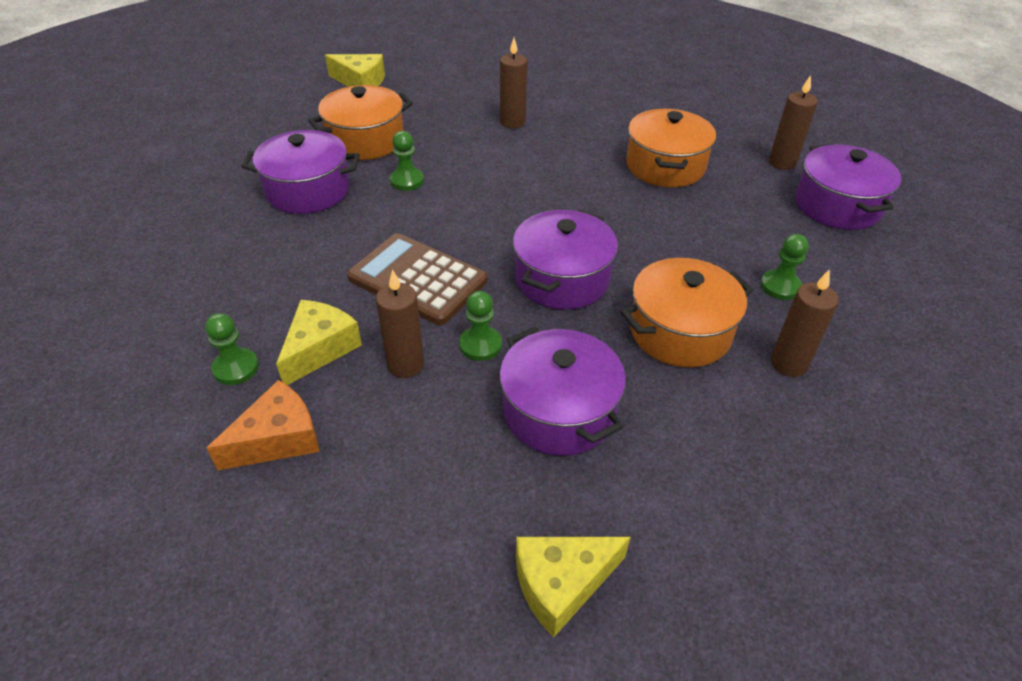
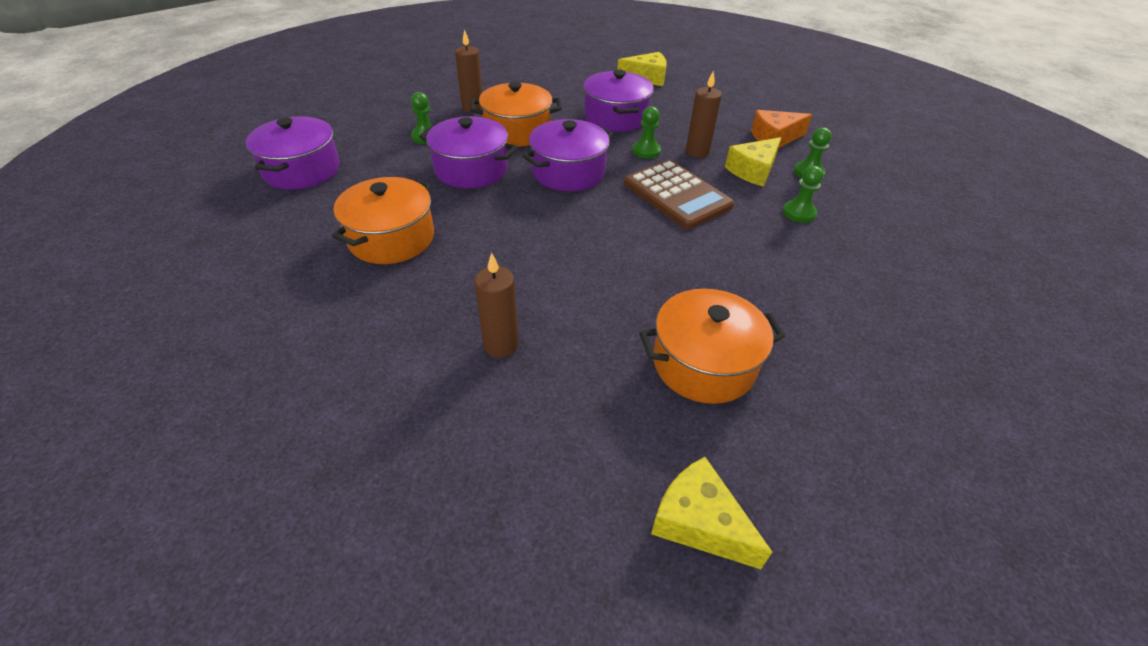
camera: 160 degrees left, 0 degrees up
purple pot [241,130,360,214] -> purple pot moved to [419,116,518,188]
green pawn [390,131,424,191] -> green pawn moved to [783,166,824,223]
brown candle [769,75,818,170] -> none

